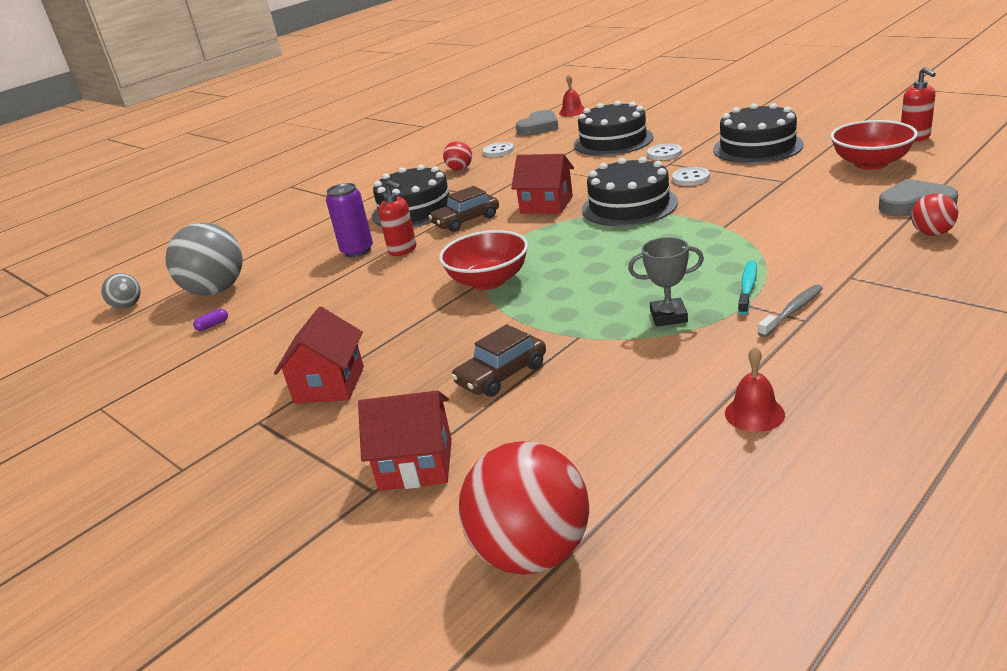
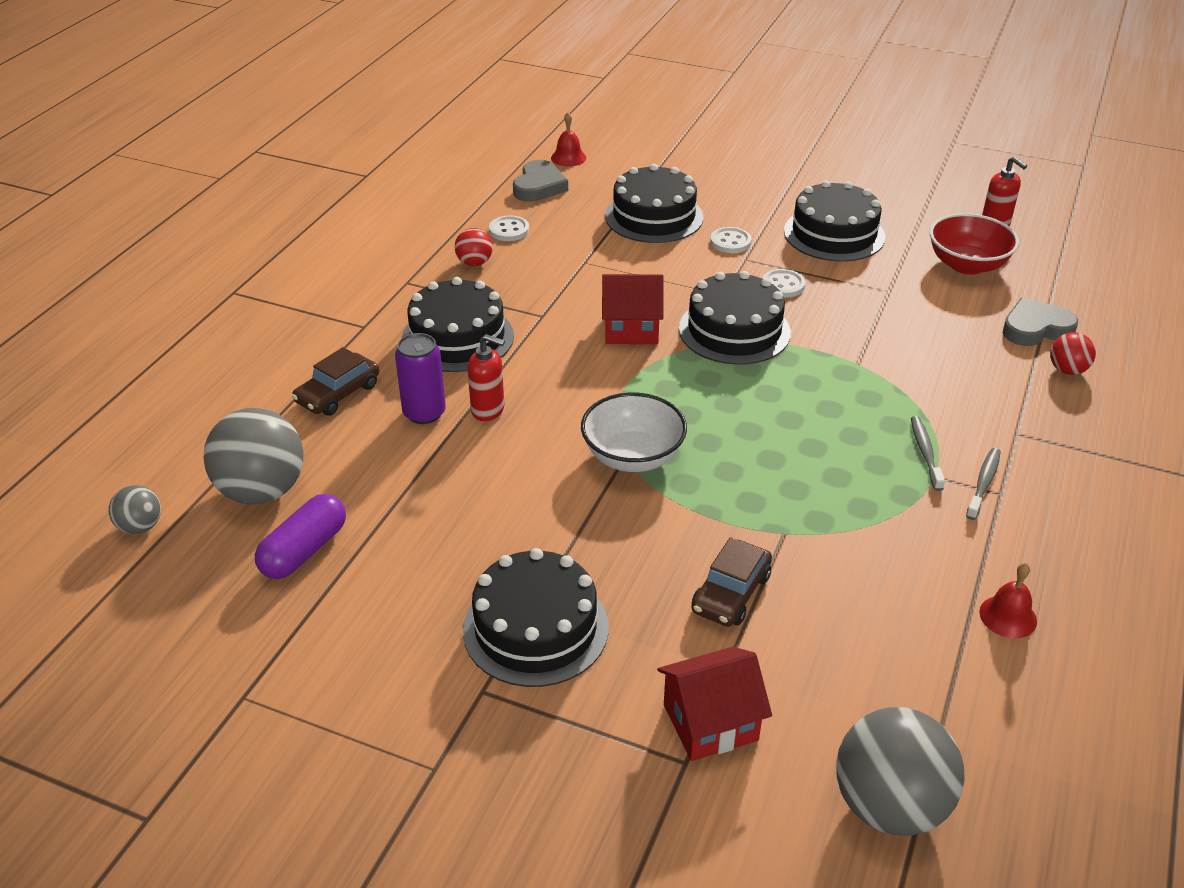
camera: 25 degrees left, 10 degrees up
purple capsule [193,309,228,331] -> purple capsule [255,494,346,579], size x2.45
red house [274,307,364,404] -> black cake [463,548,609,687]
brown car [429,186,499,232] -> brown car moved to [292,347,379,416]
red bowl [439,230,528,290] -> white bowl [581,392,687,472]
red ball [459,441,589,575] -> grey ball [836,707,965,836]
grey trophy [628,237,704,327] -> none
turquoise toothbrush [738,260,757,315] -> grey toothbrush [911,416,945,491]

